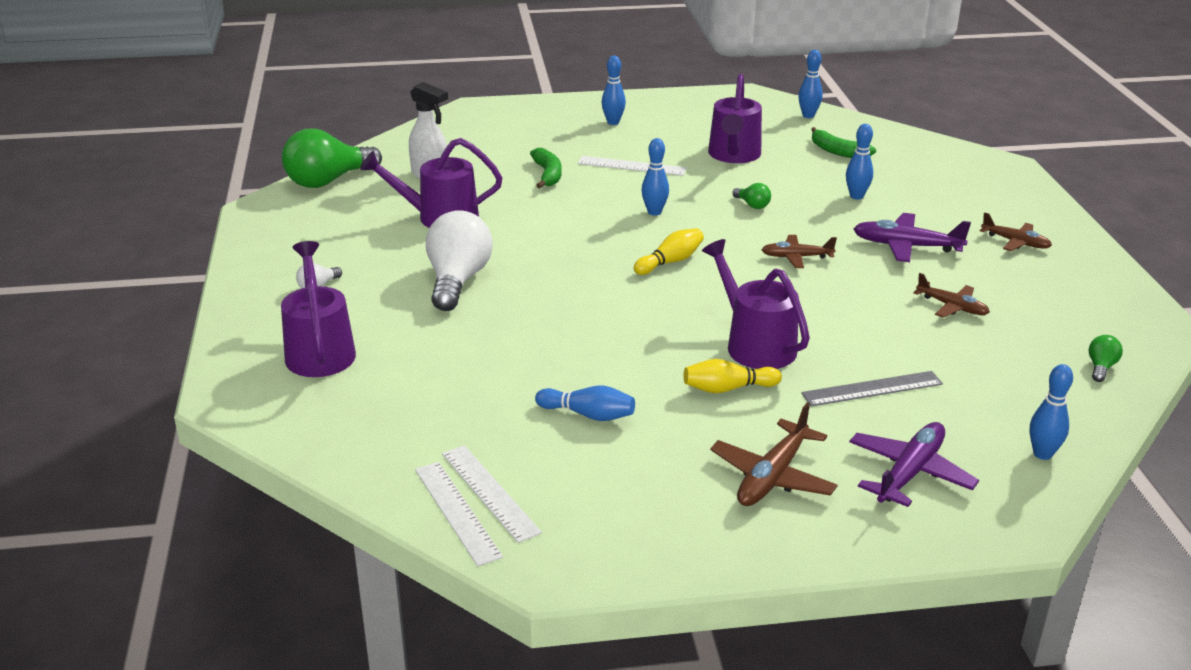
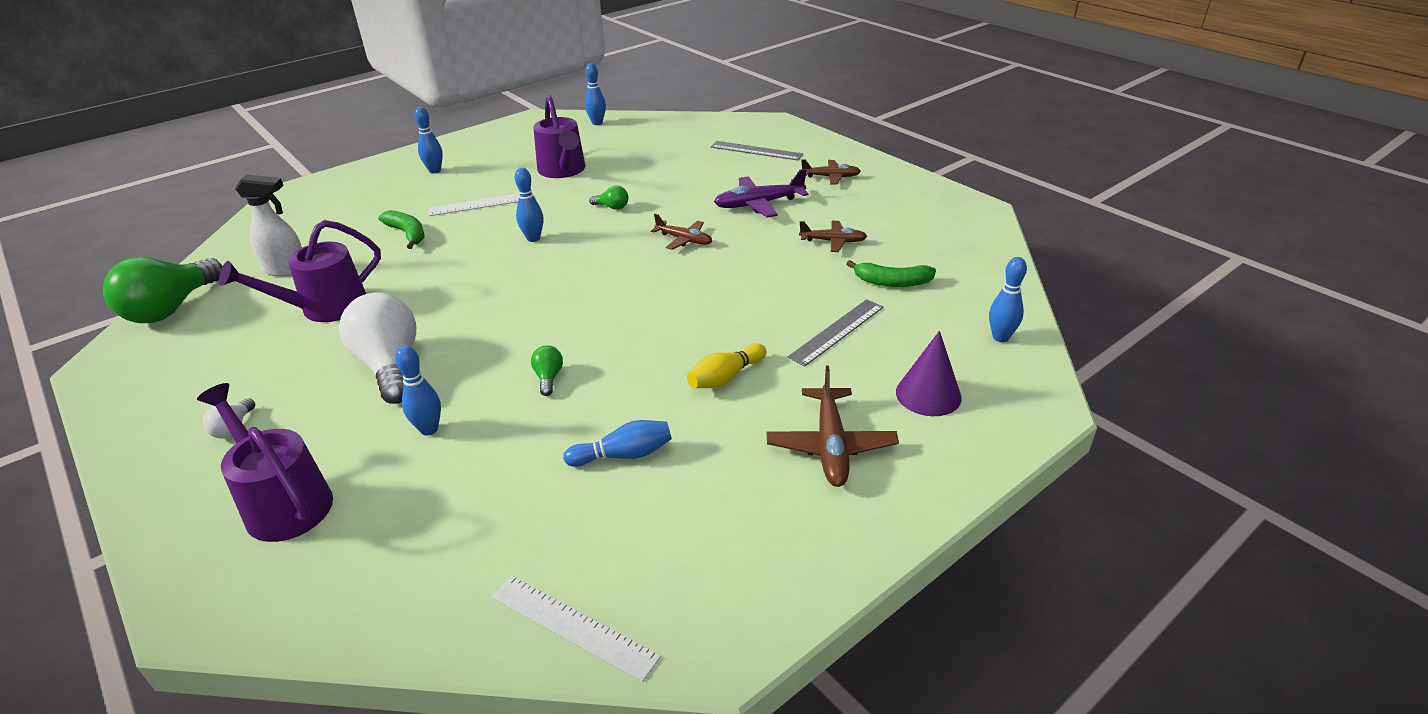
camera: 30 degrees left, 5 degrees up
white ruler [442,445,542,543] -> none
yellow bowling pin [634,228,704,275] -> none
purple watering can [702,239,810,369] -> none
brown plane [761,235,837,268] -> brown plane turned 120 degrees counterclockwise [651,214,712,250]
green banana [811,127,876,158] -> green banana moved to [846,260,936,287]
blue bowling pin [846,124,873,199] -> blue bowling pin moved to [395,346,441,435]
purple plane [849,422,979,507] -> purple cone [896,331,962,416]
green light bulb [1089,335,1123,382] -> green light bulb moved to [531,345,563,396]
none -> grey ruler [711,141,803,161]

